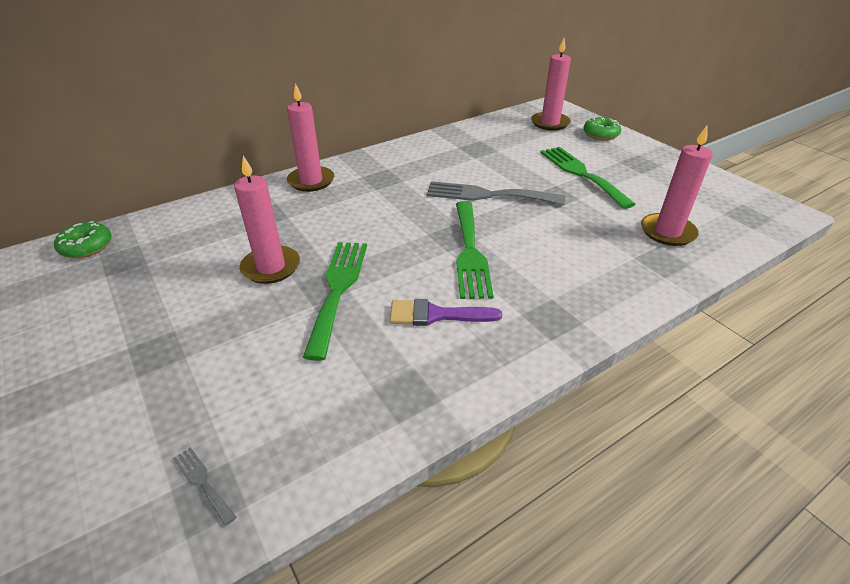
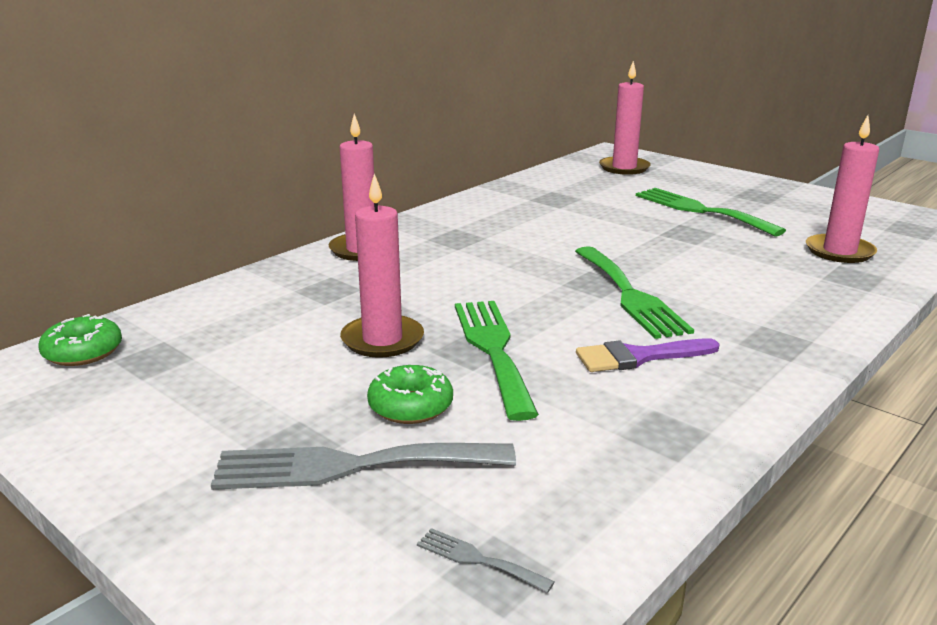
camera: 15 degrees left, 15 degrees down
grey fork [426,181,565,205] -> grey fork moved to [211,443,516,490]
green donut [583,117,621,140] -> green donut moved to [367,365,453,424]

